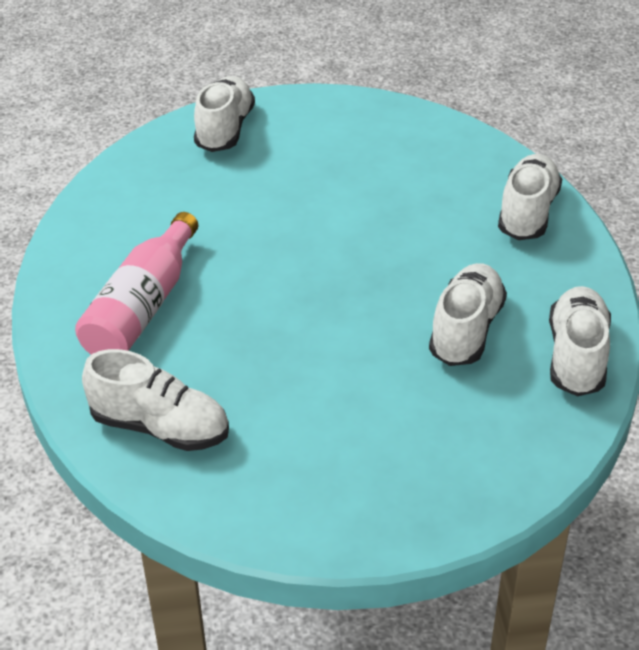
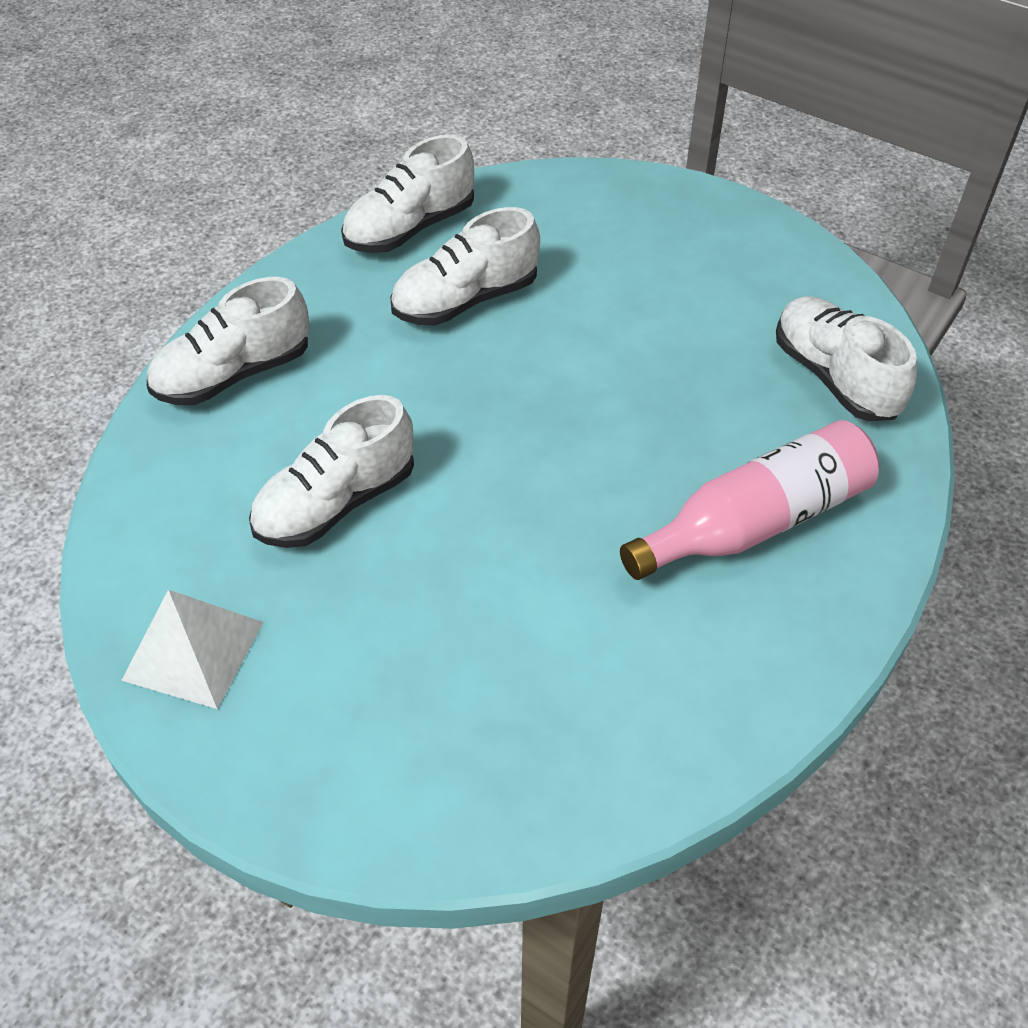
camera: 140 degrees left, 10 degrees up
white shoe [194,76,255,152] -> white shoe moved to [249,395,414,548]
none -> white pyramid [121,590,263,709]

